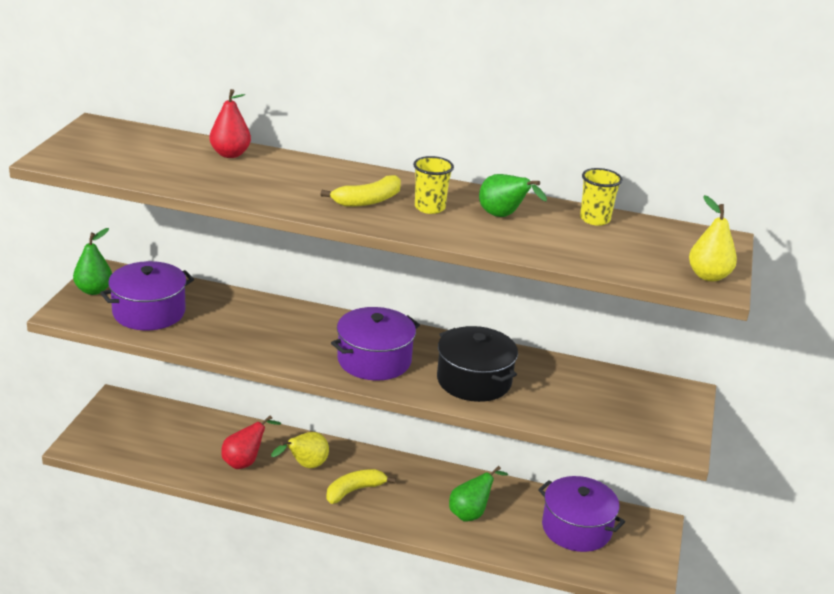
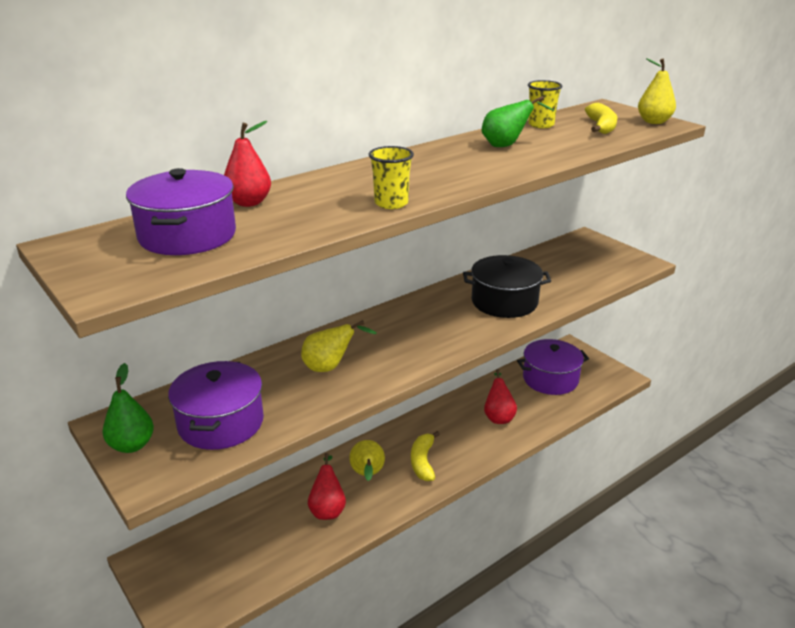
camera: 50 degrees left, 0 degrees up
yellow banana [320,175,401,207] -> yellow banana moved to [585,103,617,134]
purple pot [331,307,420,381] -> purple pot moved to [126,168,236,255]
yellow cup [413,156,454,214] -> yellow cup moved to [369,146,414,209]
green pear [449,466,508,522] -> red pear [484,369,517,424]
none -> yellow pear [301,320,377,372]

